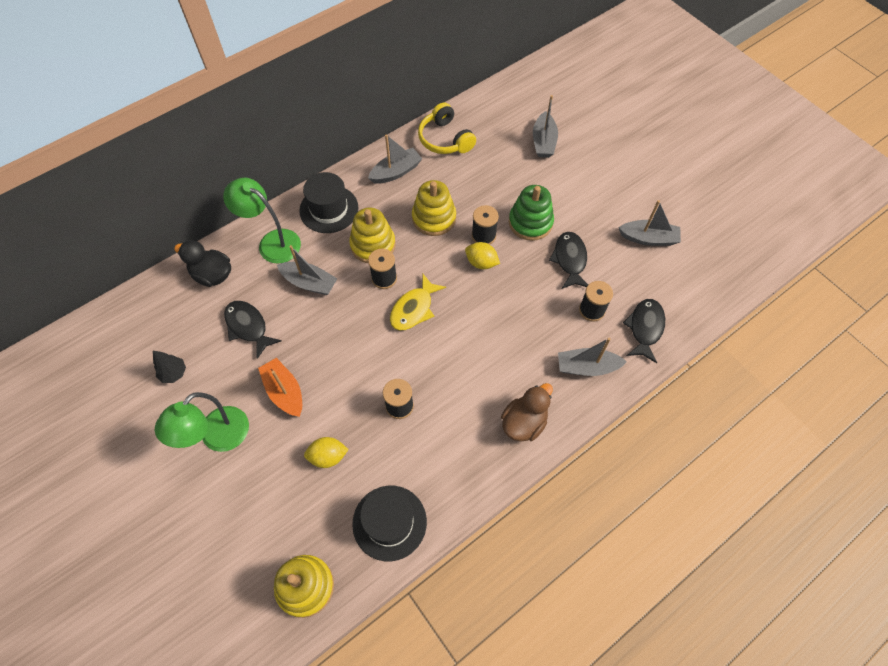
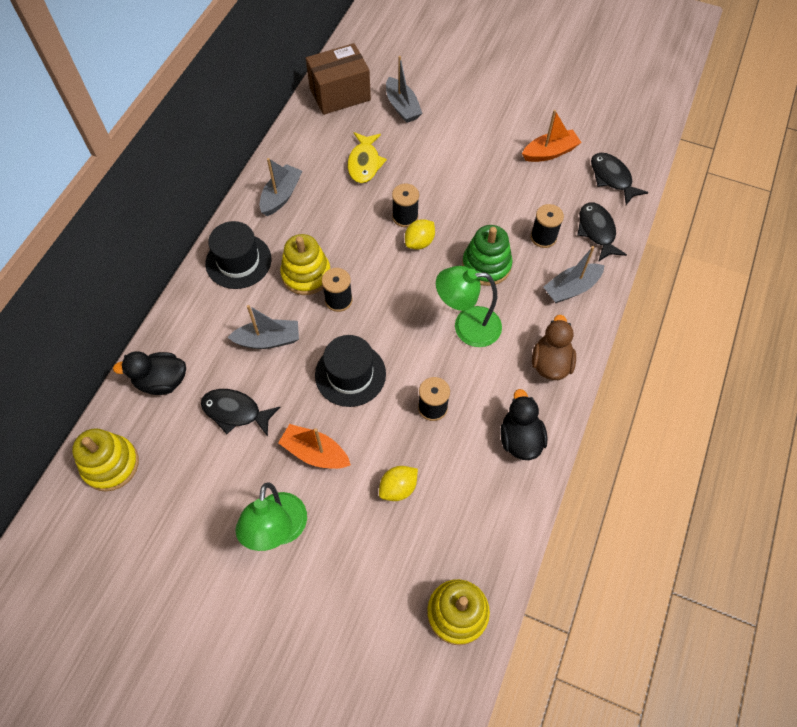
camera: 30 degrees left, 0 degrees up
black tree [153,351,186,383] -> none
green lamp [223,178,301,264] -> green lamp moved to [436,266,502,347]
black hat [352,486,427,561] -> black hat moved to [315,335,386,407]
yellow fish [390,274,446,331] -> yellow fish moved to [347,132,387,183]
yellow stacking toy [412,180,456,236] -> yellow stacking toy moved to [72,428,139,492]
yellow headphones [418,102,476,154] -> none
yellow lemon [465,242,500,269] -> yellow lemon turned 45 degrees counterclockwise [405,219,435,250]
green stacking toy [509,185,554,241] -> green stacking toy moved to [462,225,513,286]
black fish [549,232,588,289] -> black fish moved to [591,153,649,205]
grey boat [619,200,681,246] -> orange boat [522,110,582,162]
none -> brown box [306,43,371,115]
none -> black duck [500,389,548,460]

